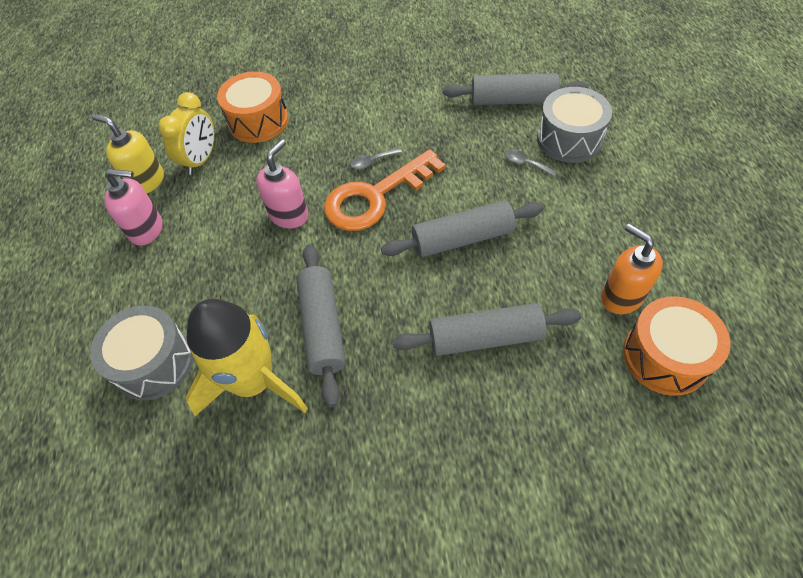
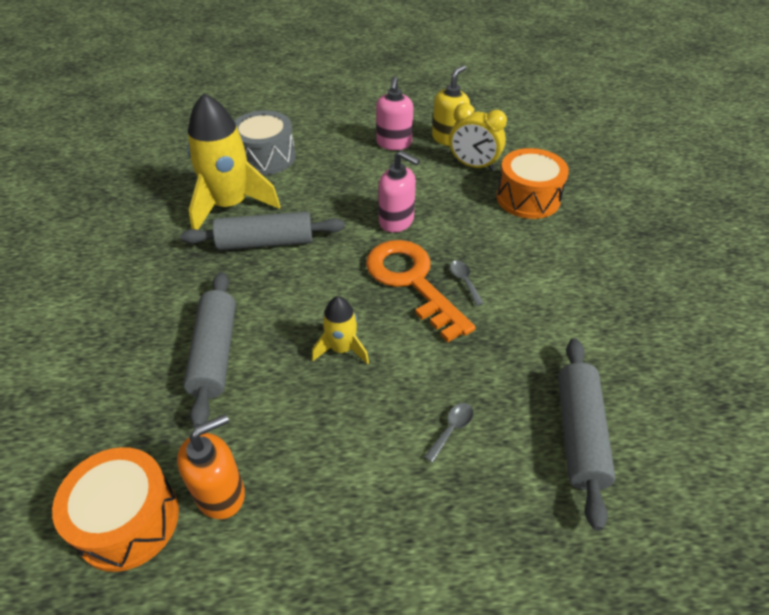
camera: 90 degrees right, 10 degrees down
grey rolling pin [381,200,544,257] -> yellow rocket [312,296,369,364]
grey drum [537,87,612,163] -> none

